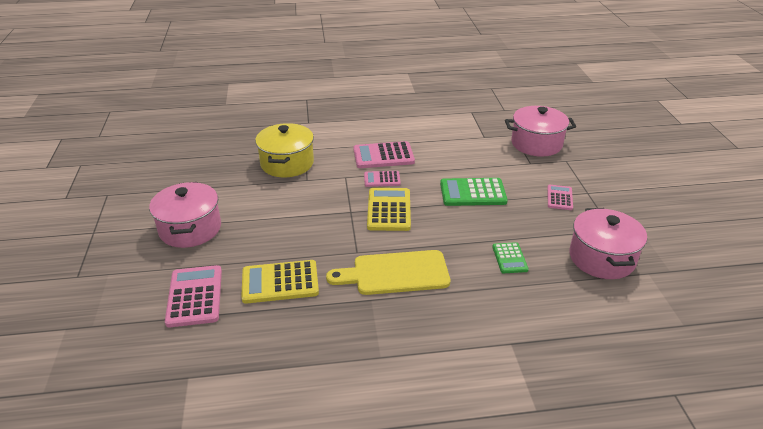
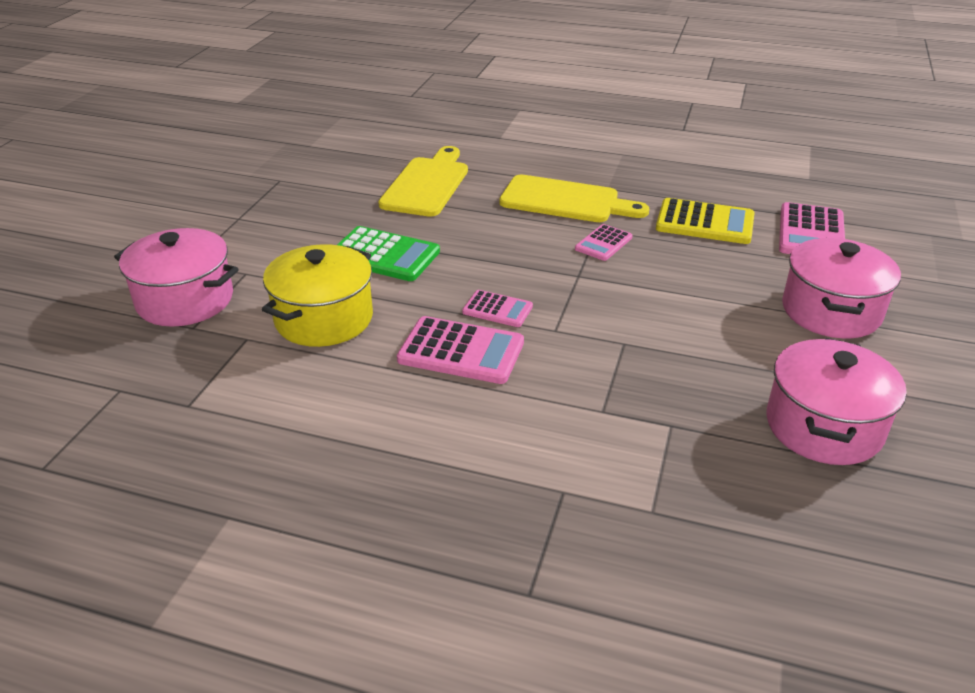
camera: 155 degrees left, 0 degrees up
yellow pot [255,123,314,177] -> yellow pot moved to [262,244,373,347]
yellow calculator [367,188,411,231] -> none
green calculator [492,242,529,273] -> yellow cutting board [378,146,468,217]
pink calculator [547,185,573,210] -> pink calculator moved to [575,224,632,261]
pink pot [569,208,647,279] -> pink pot moved to [766,338,907,465]

